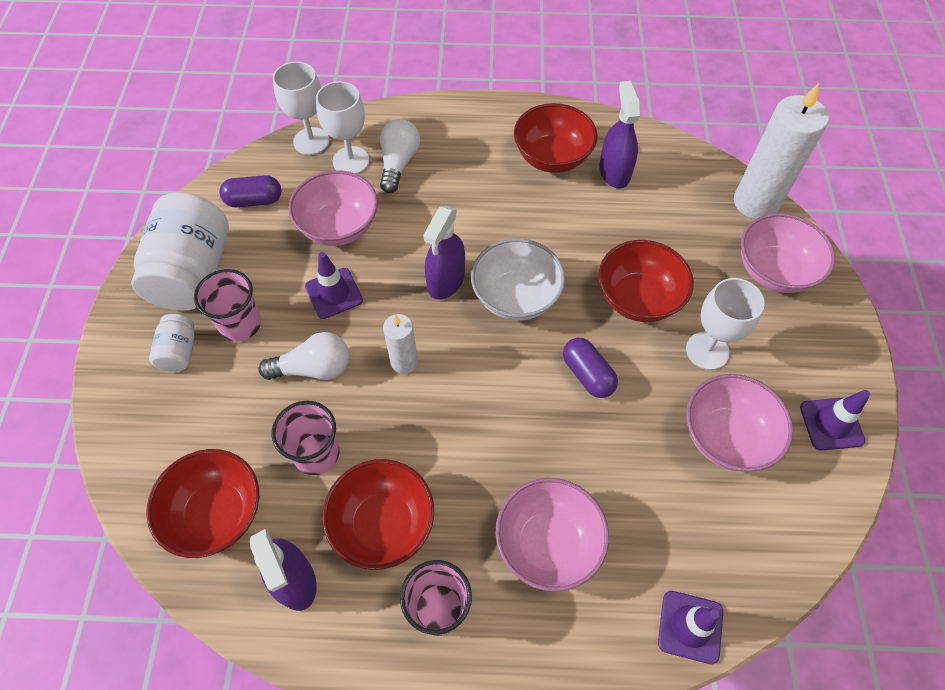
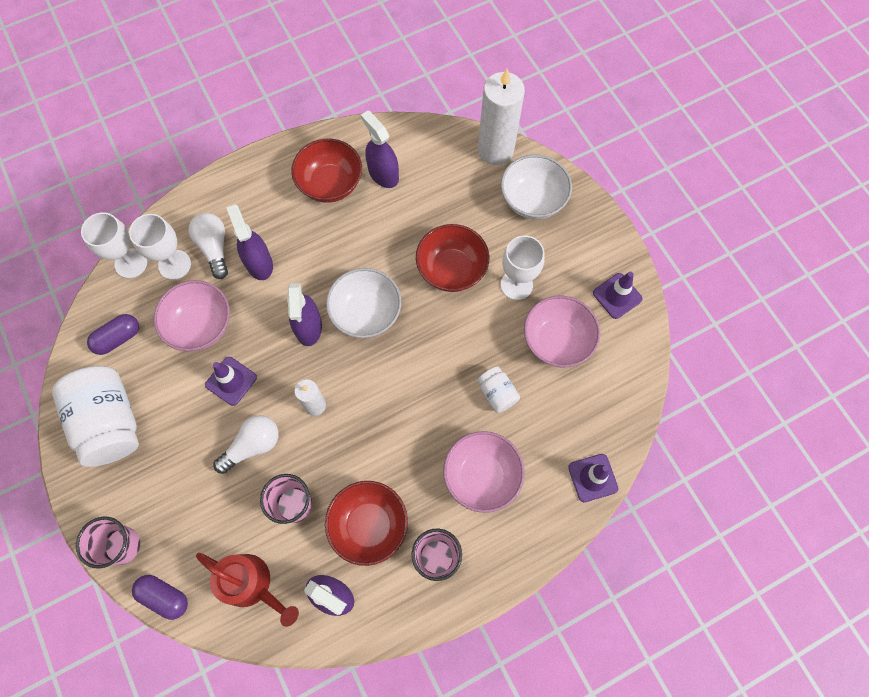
camera: 30 degrees left, 10 degrees up
red bowl [146,449,259,558] -> red watering can [196,553,299,627]
white jar [149,314,195,372] -> white jar moved to [478,367,520,413]
pink cup [194,269,261,342] -> pink cup moved to [76,516,140,569]
purple capsule [563,338,618,398] -> purple capsule moved to [132,575,188,620]
pink bowl [741,213,835,293] -> white bowl [501,155,572,219]
none -> purple spray bottle [226,204,273,280]

